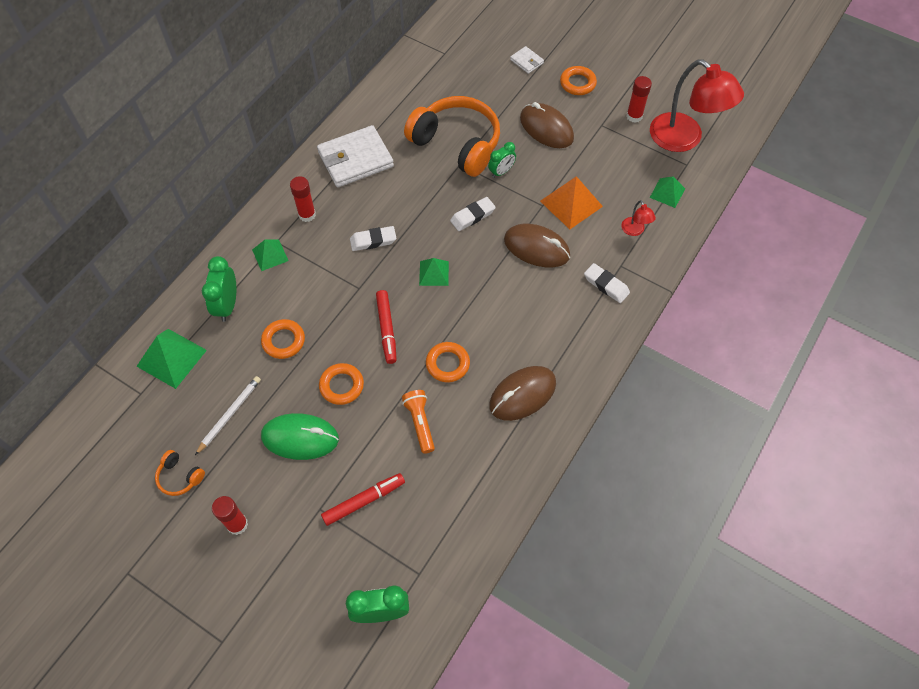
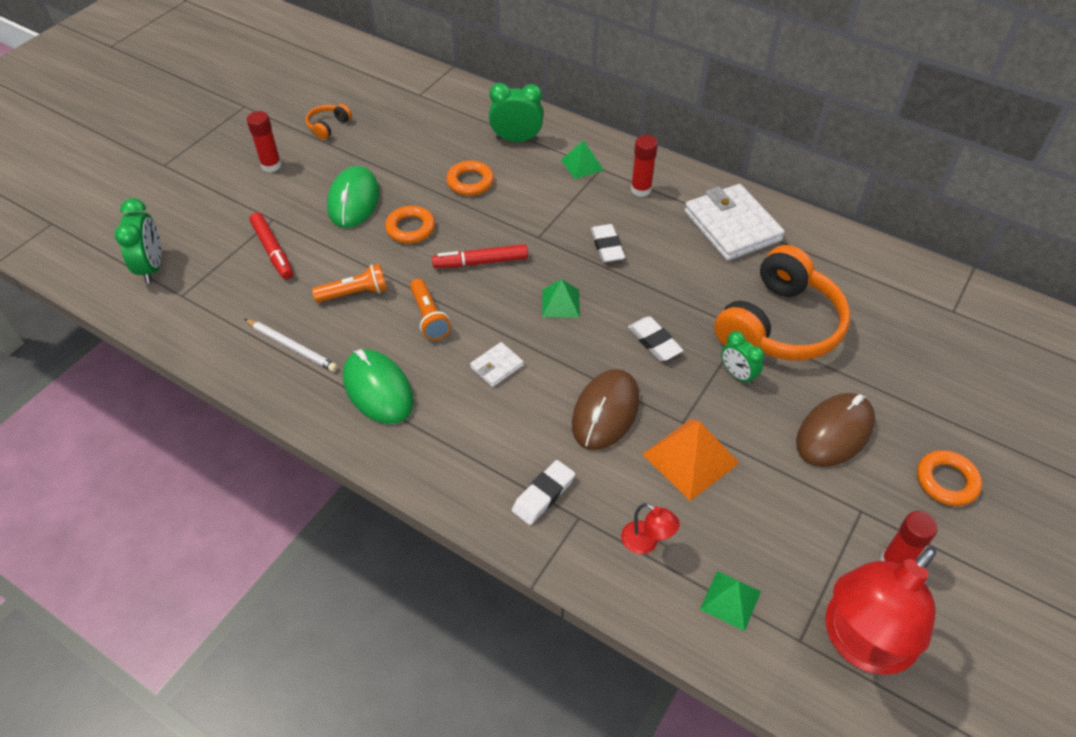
camera: 90 degrees right, 10 degrees down
green pyramid [136,329,207,389] -> none
white pencil [195,376,261,455] -> white pencil moved to [244,319,338,372]
orange ring [426,342,470,382] -> orange flashlight [410,279,451,340]
brown mouse [489,366,556,421] -> green mouse [343,349,414,424]
white wallet [510,46,544,74] -> white wallet moved to [470,342,524,387]
red lamp [621,200,656,236] -> red lamp turned 120 degrees counterclockwise [621,503,680,554]

